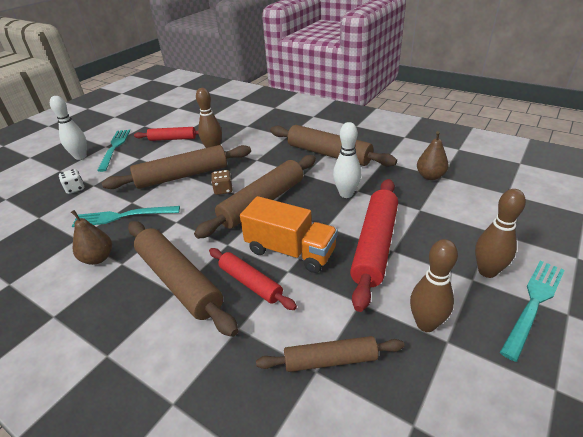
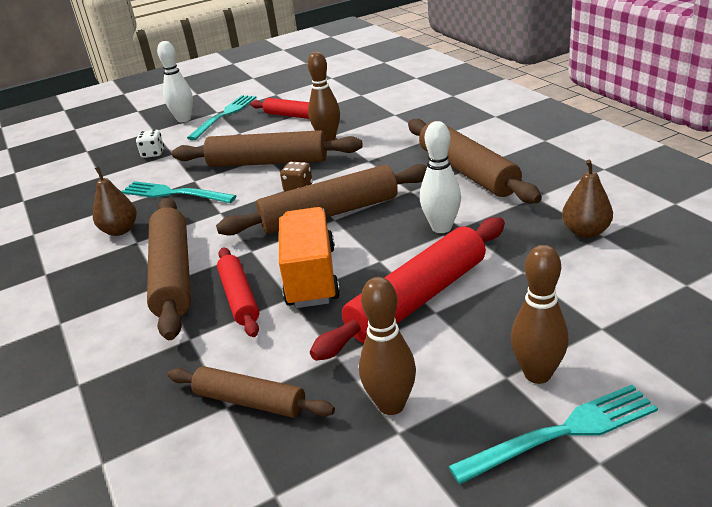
camera: 30 degrees right, 5 degrees down
orange truck [240,196,338,273] -> orange truck turned 150 degrees counterclockwise [279,207,340,308]

